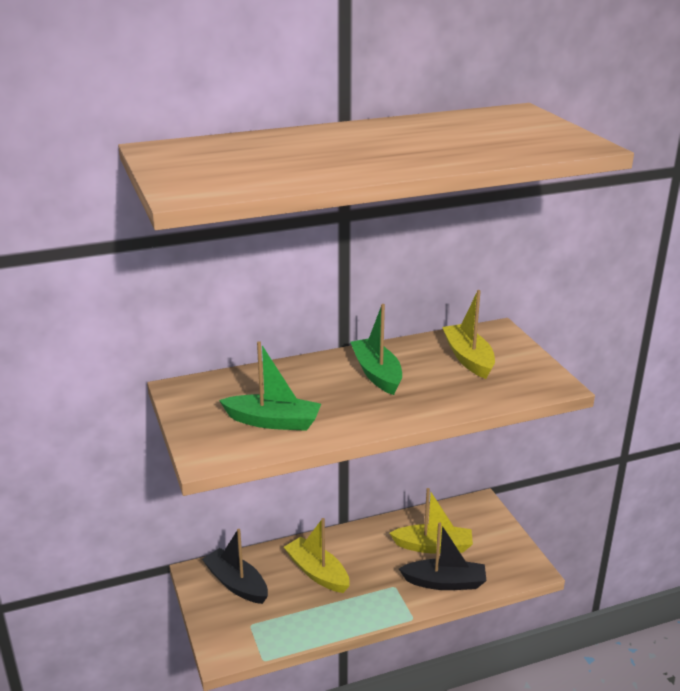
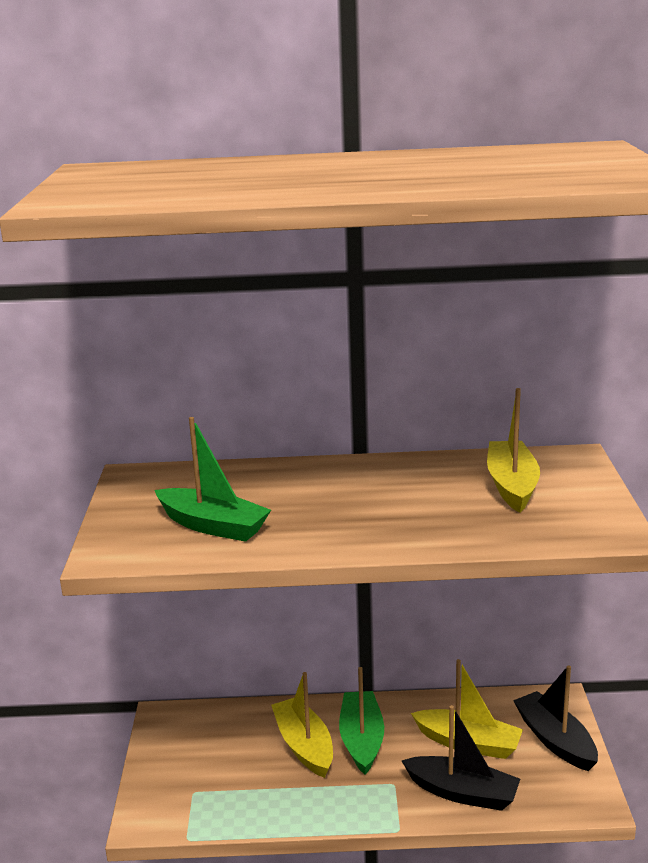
camera: 20 degrees right, 5 degrees down
black boat [202,529,268,604] -> black boat moved to [513,665,598,771]
green boat [350,304,402,395] -> green boat moved to [339,667,384,775]

